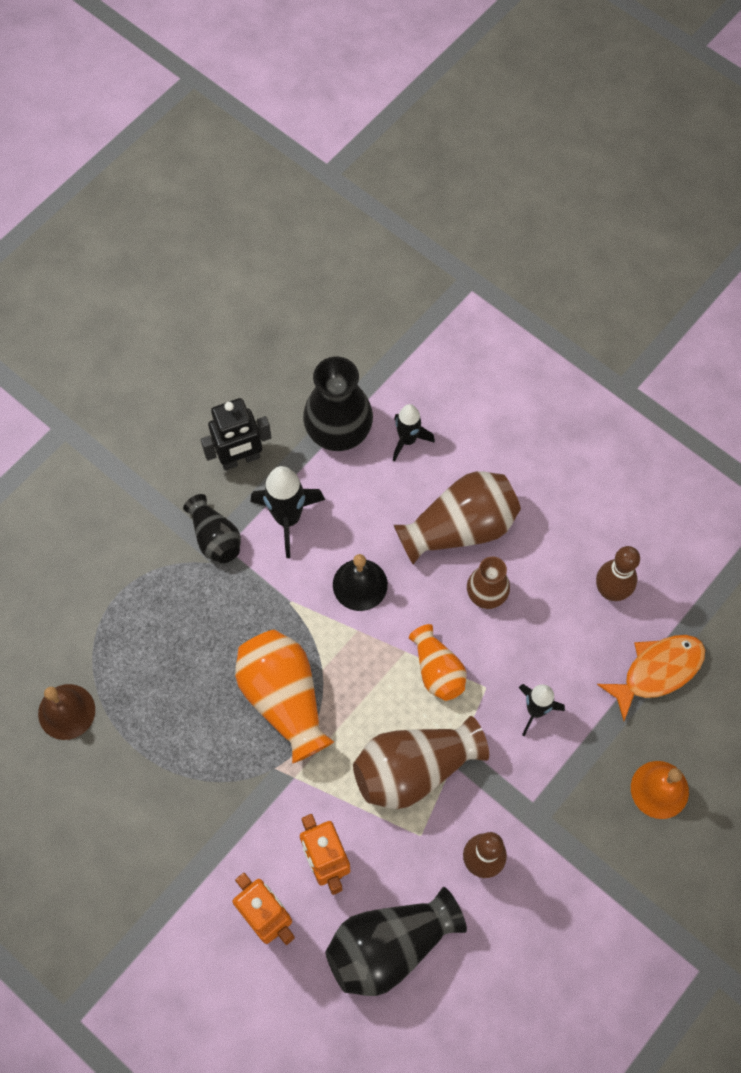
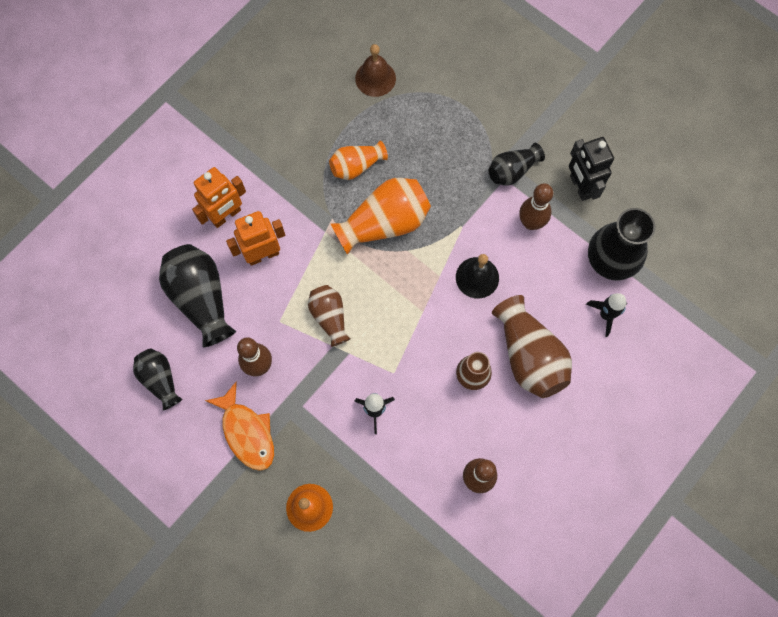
camera: 90 degrees right, 5 degrees up
black rocket [251,466,325,558] -> brown bowling pin [519,183,553,230]
brown vase [353,716,489,809] -> brown vase [308,285,351,347], size x0.60
orange vase [409,624,466,701] -> orange vase moved to [329,141,388,180]
orange fish [597,635,705,721] -> orange fish moved to [205,381,274,471]
none -> black vase [133,348,183,411]

